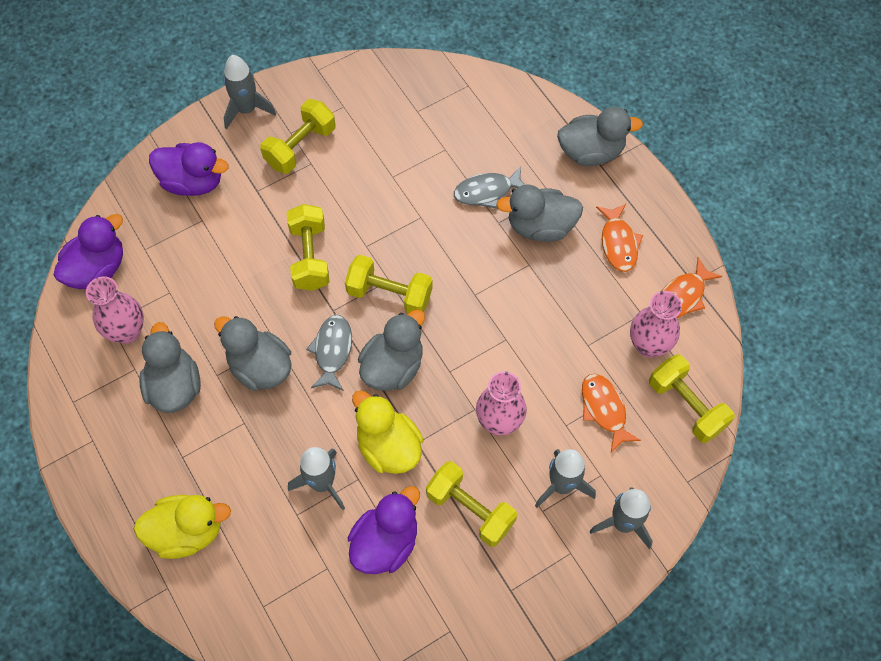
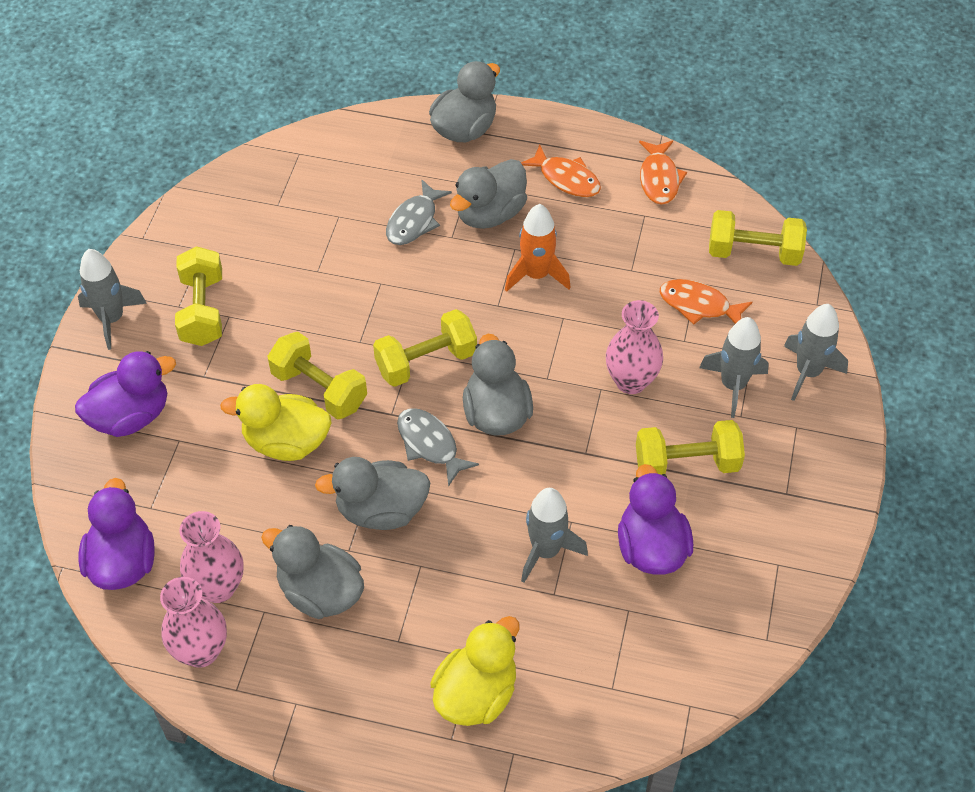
camera: 45 degrees left, 10 degrees down
yellow duck [352,390,424,474] -> yellow duck moved to [220,384,331,461]
pink vase [630,291,682,357] -> pink vase moved to [160,577,227,668]
none -> orange rocket [505,204,571,292]

